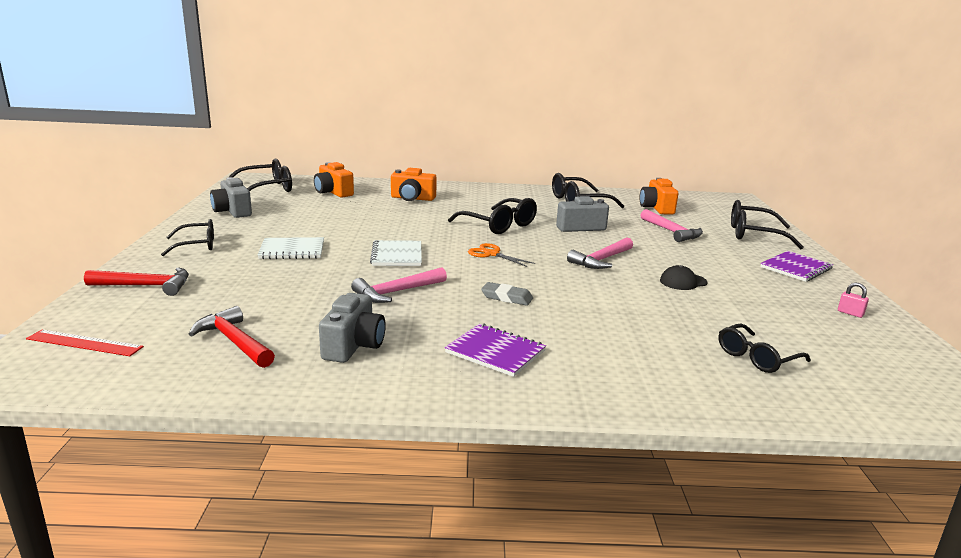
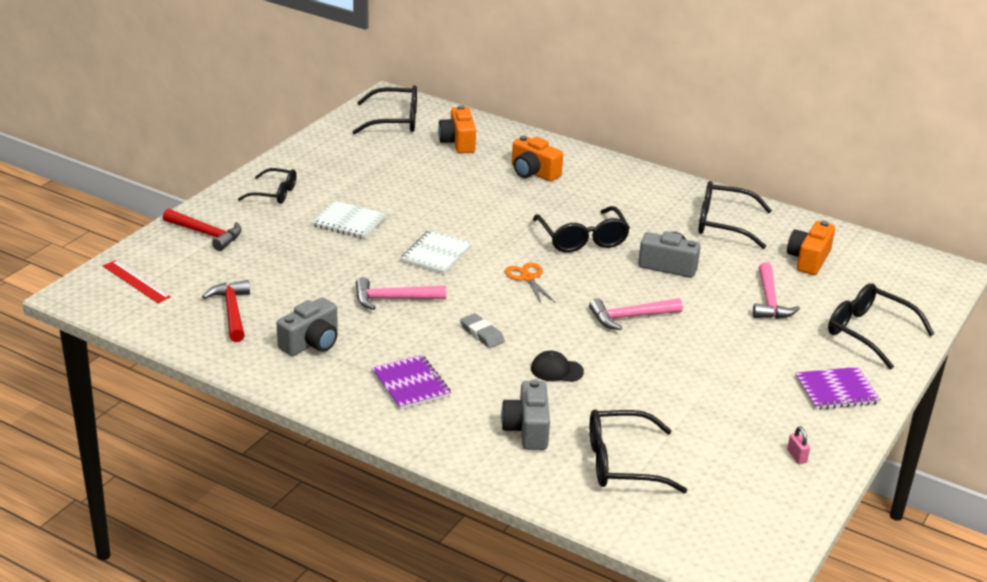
camera: 30 degrees right, 10 degrees up
grey camera [210,177,252,218] -> grey camera moved to [501,379,550,450]
black cap [660,265,708,290] -> black cap moved to [531,351,584,382]
black glasses [718,324,811,373] -> black glasses [590,410,687,493], size x1.50

